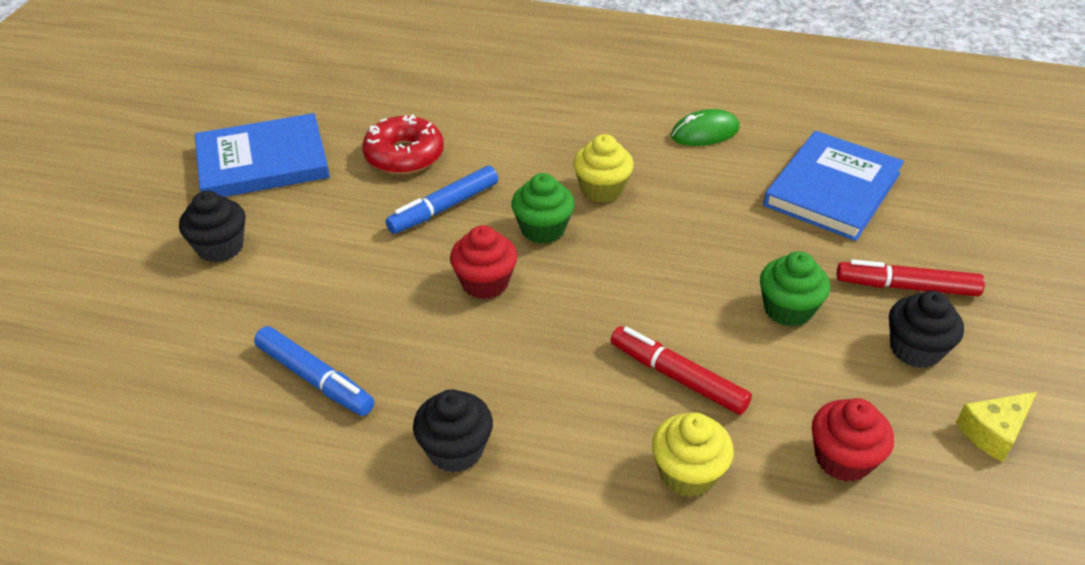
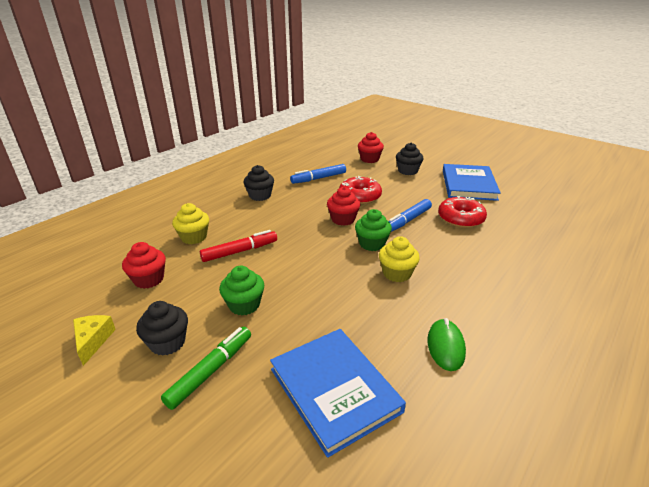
camera: 115 degrees right, 10 degrees down
blue marker [386,166,498,234] -> blue marker turned 120 degrees counterclockwise [389,199,432,232]
red marker [836,259,985,296] -> green marker [161,327,251,410]
none -> red donut [339,176,382,204]
none -> red cupcake [358,132,384,163]

